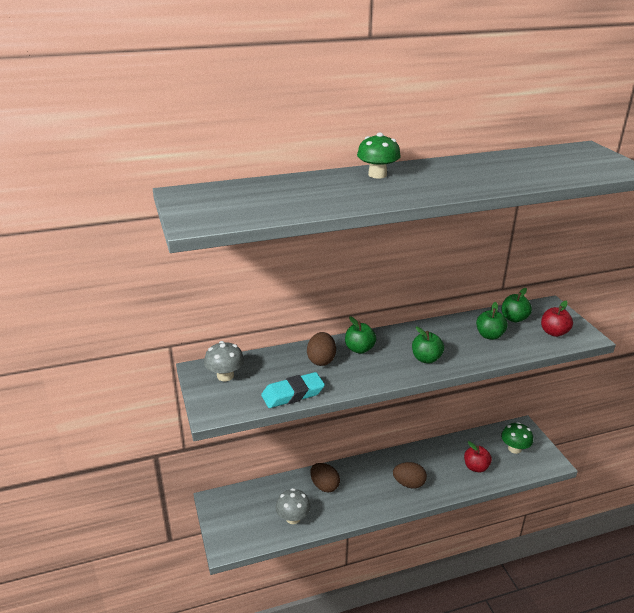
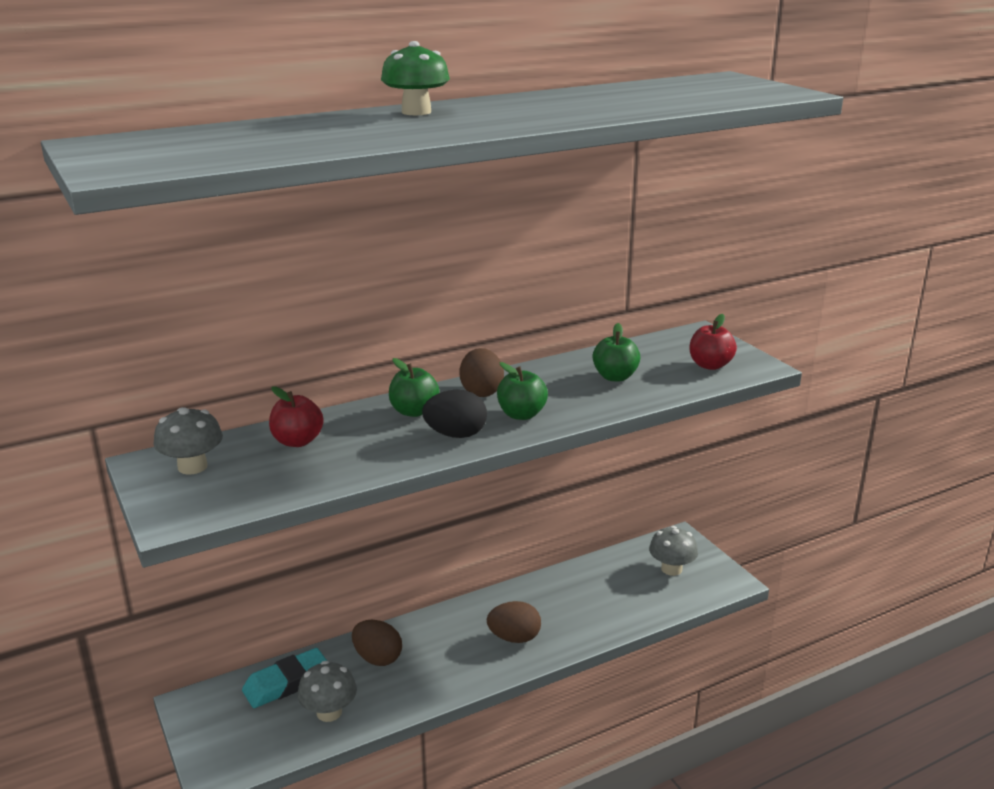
camera: 10 degrees left, 5 degrees down
turquoise eraser [261,372,325,408] -> turquoise eraser moved to [242,648,327,708]
brown egg [307,332,336,366] -> brown egg moved to [459,348,504,397]
red apple [464,441,492,472] -> red apple moved to [269,386,324,447]
green apple [501,288,532,322] -> none
green mushroom [501,422,533,454] -> grey mushroom [649,526,698,576]
none -> black egg [422,390,487,438]

